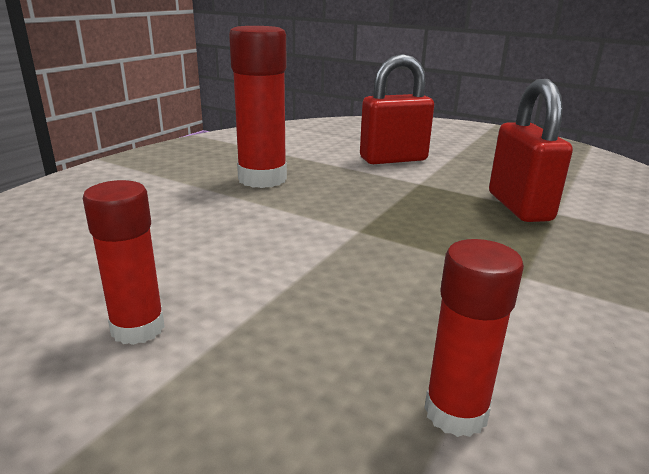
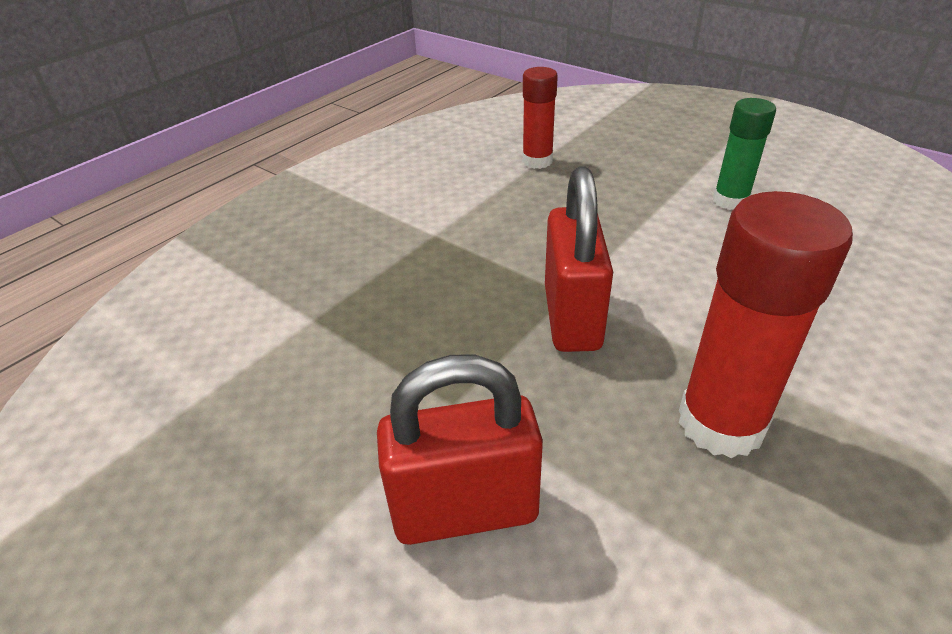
camera: 170 degrees left, 15 degrees up
red glue stick [83,180,165,345] -> green glue stick [713,98,776,210]
red padlock [489,79,573,222] -> red padlock moved to [545,166,613,352]

